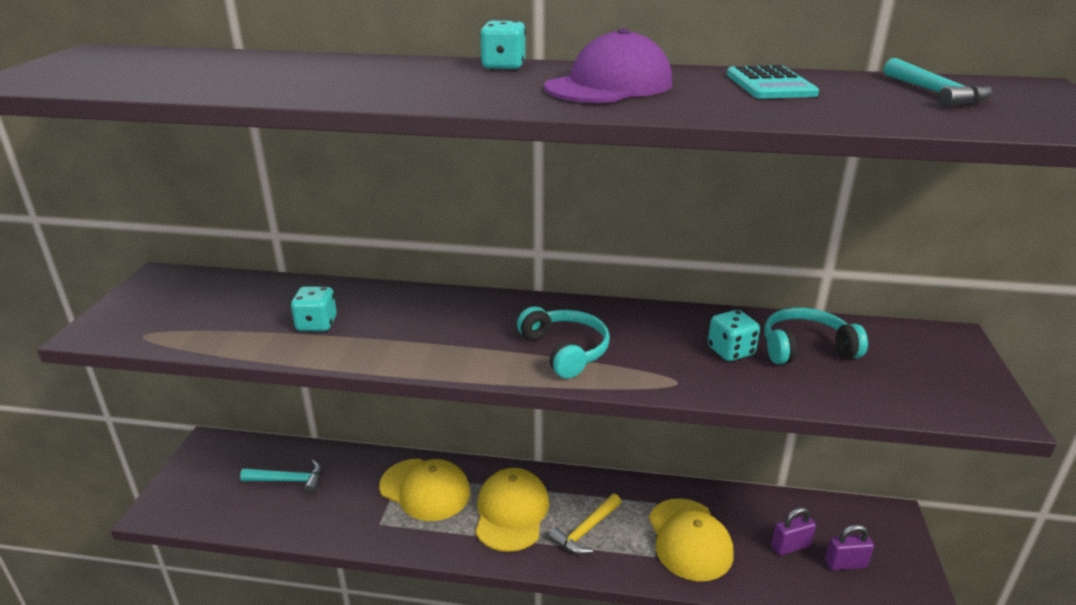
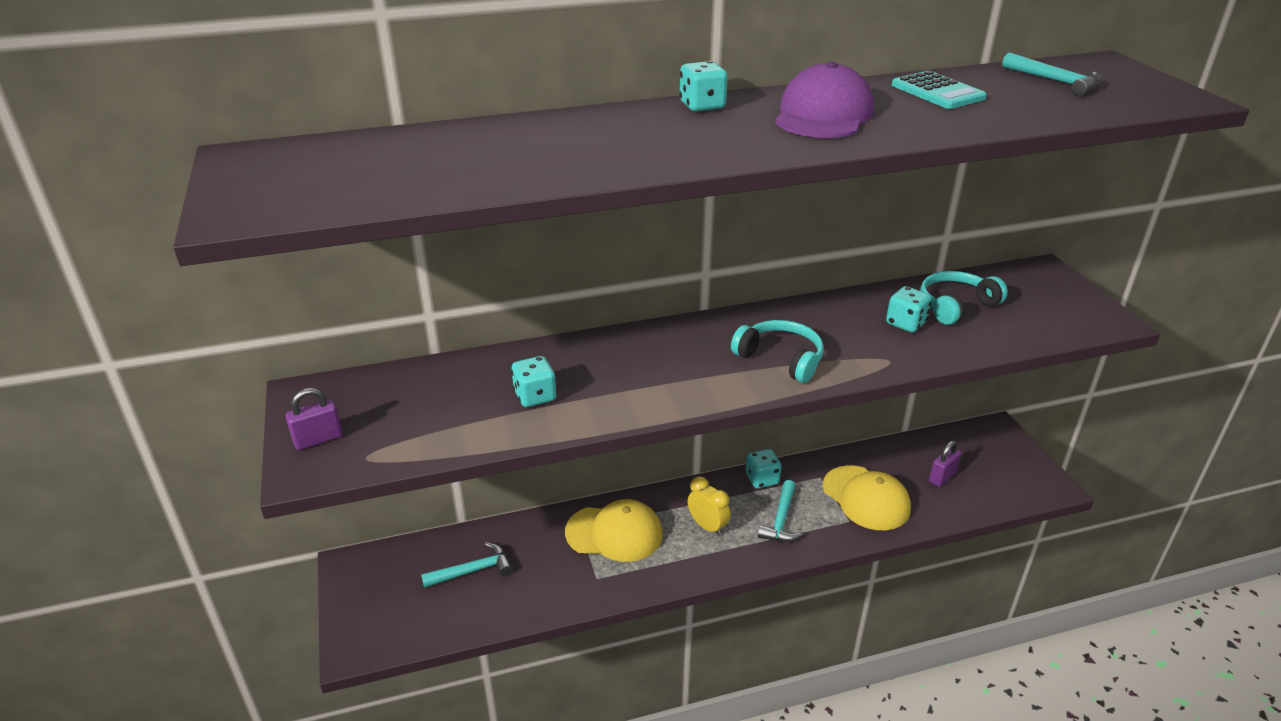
camera: 25 degrees left, 5 degrees up
yellow cap [475,468,549,552] -> yellow clock [688,476,731,536]
yellow hammer [549,494,621,555] -> turquoise hammer [758,480,803,542]
purple padlock [825,525,874,570] -> purple padlock moved to [286,388,343,450]
none -> turquoise dice [745,449,781,488]

